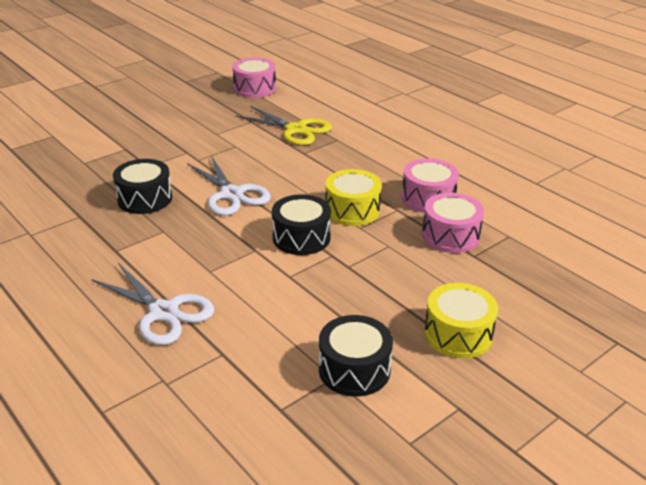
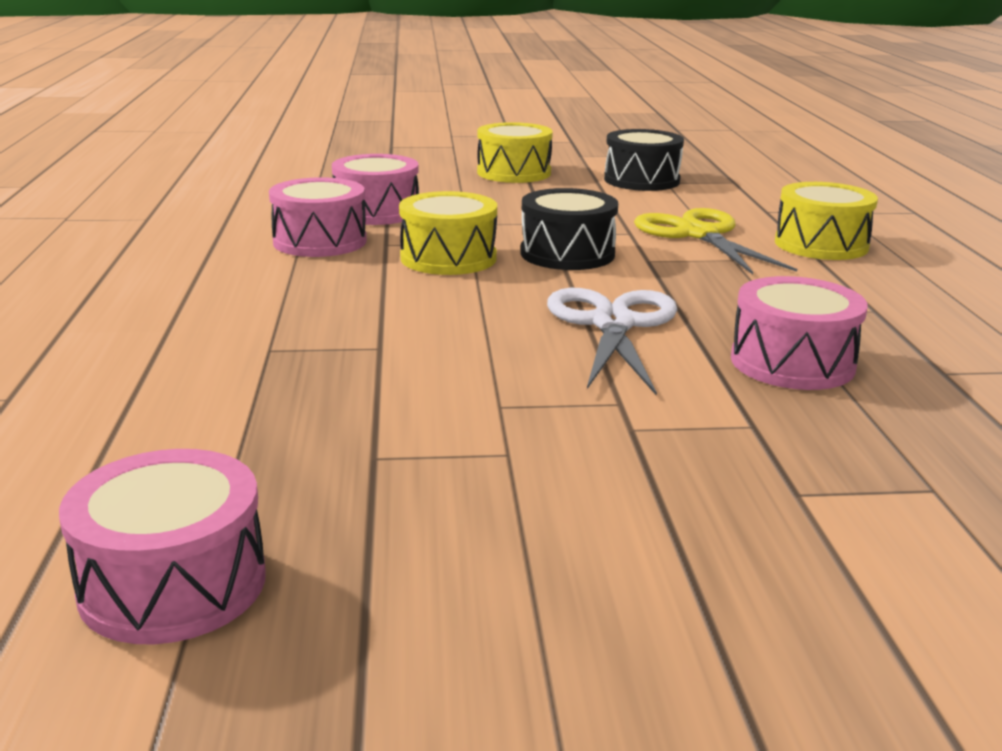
camera: 145 degrees left, 10 degrees down
white scissors [91,263,214,345] -> yellow drum [775,182,878,260]
black drum [113,159,172,214] -> pink drum [731,276,868,390]
yellow scissors [236,106,332,145] -> yellow scissors moved to [634,208,797,274]

